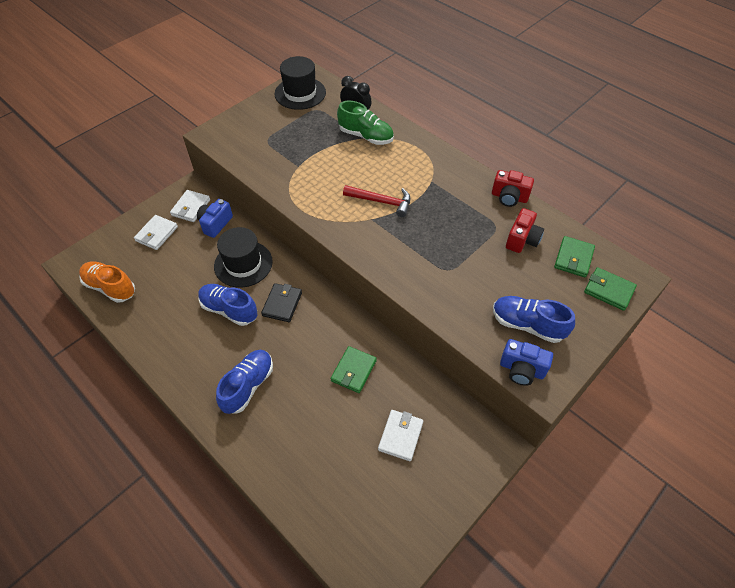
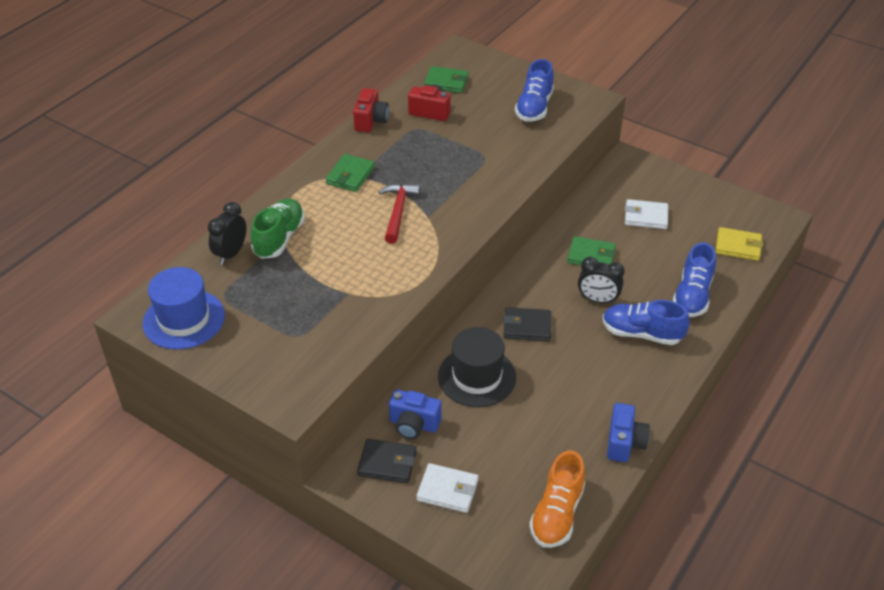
camera: 100 degrees left, 10 degrees down
white wallet [170,190,210,222] -> black wallet [357,439,416,483]
blue shoe [199,284,257,326] -> blue shoe moved to [673,242,716,317]
black hat [275,56,326,110] -> blue hat [143,267,225,350]
blue camera [500,339,553,386] -> blue camera moved to [607,403,650,462]
green wallet [584,267,637,311] -> green wallet moved to [326,154,375,192]
none -> black clock [578,257,625,304]
none -> yellow wallet [715,227,763,261]

